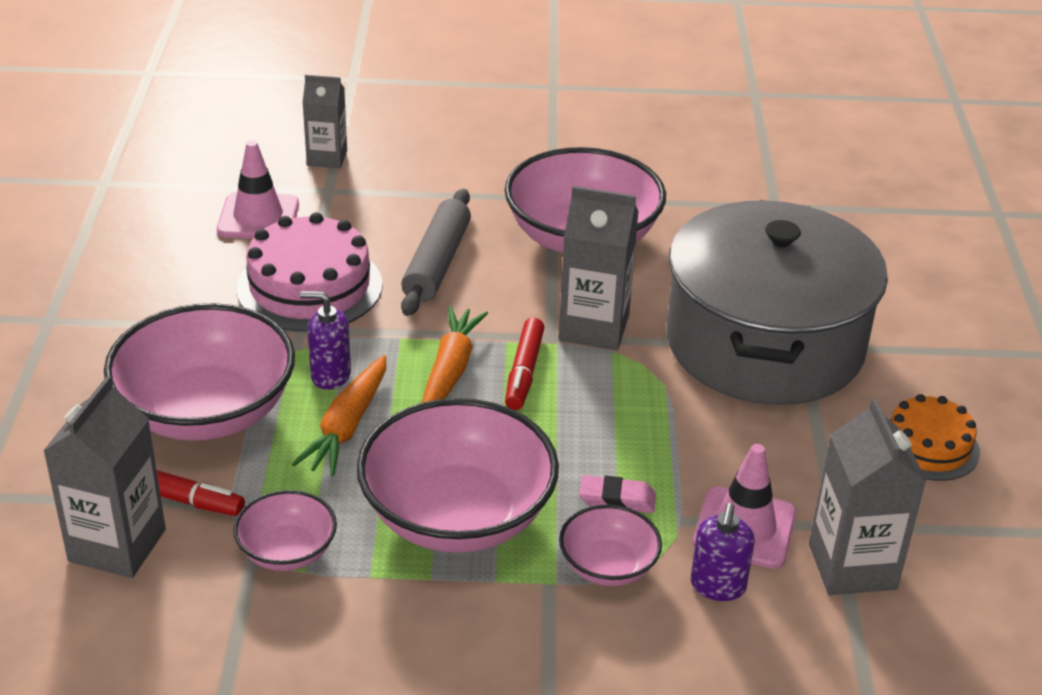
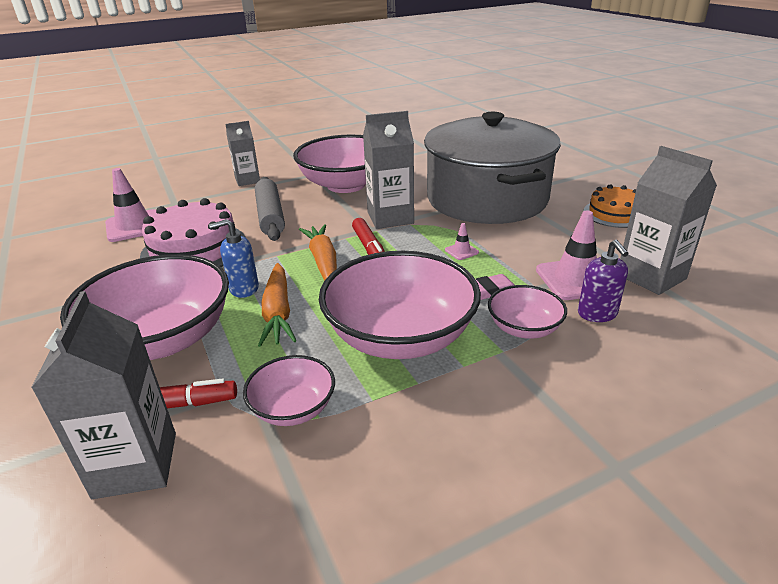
camera: 25 degrees left, 5 degrees down
purple soap dispenser [300,291,351,390] -> blue soap dispenser [209,219,259,298]
grey carton [303,75,347,168] -> grey carton moved to [225,121,260,186]
none -> pink traffic cone [445,223,479,260]

